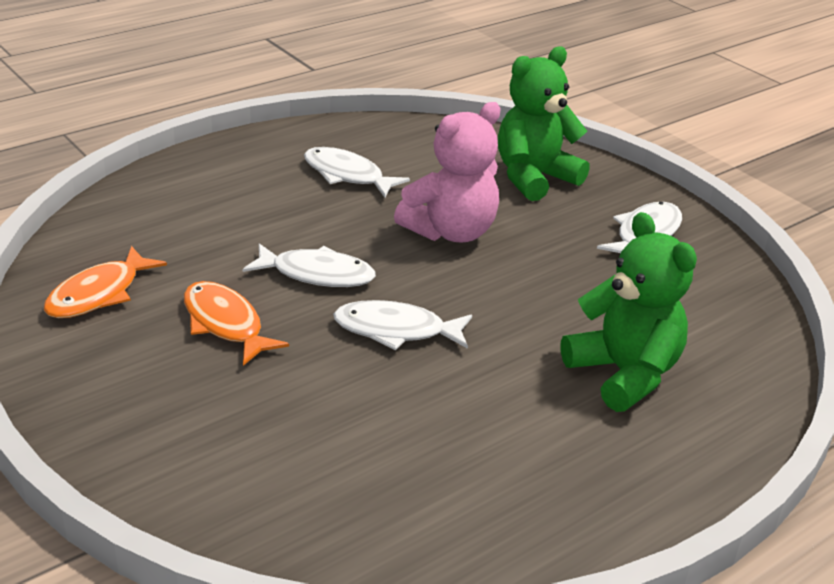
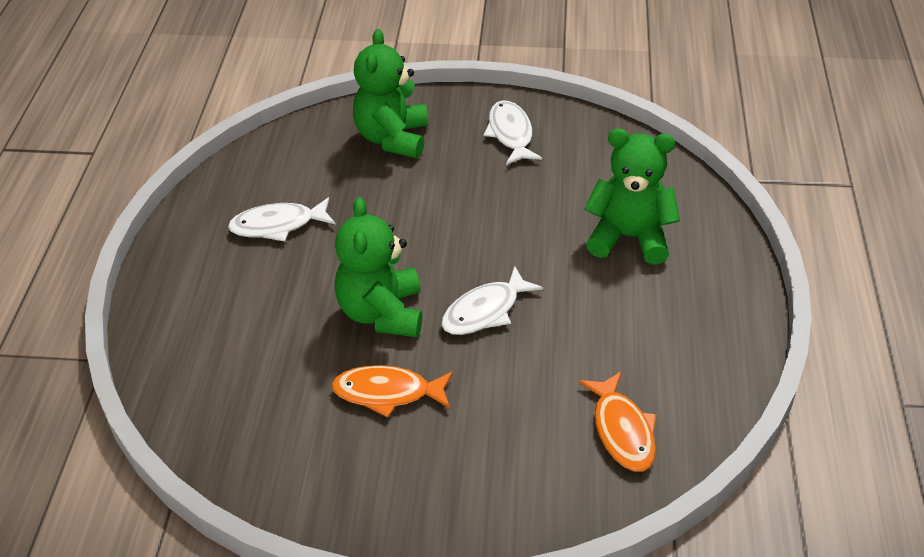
camera: 45 degrees left, 10 degrees up
orange fish [44,246,167,318] -> orange fish moved to [579,371,657,472]
white fish [243,243,376,287] -> green teddy bear [335,197,423,337]
pink teddy bear [394,102,501,243] -> none

